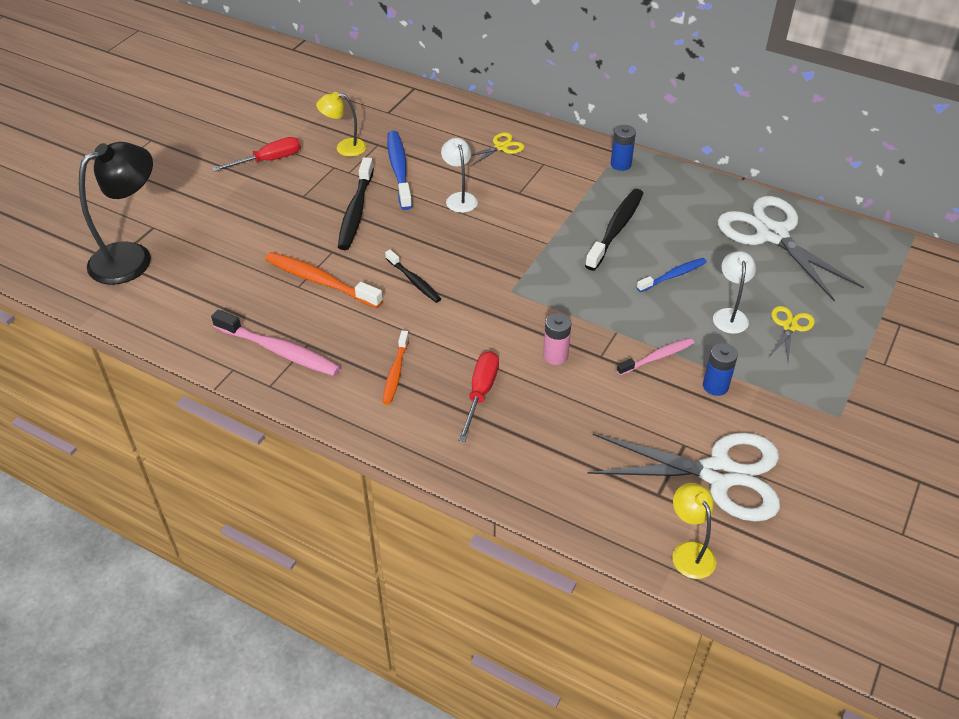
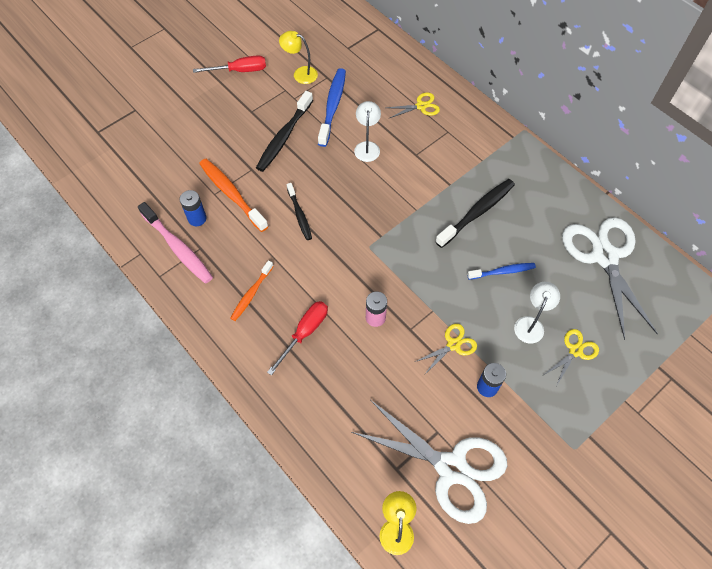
camera: 20 degrees right, 15 degrees up
black lamp [79,142,153,285] -> none
blue battery [611,125,636,171] -> blue battery moved to [180,190,207,226]
pink toothbrush [617,338,694,376] -> yellow scissors [415,324,477,375]

